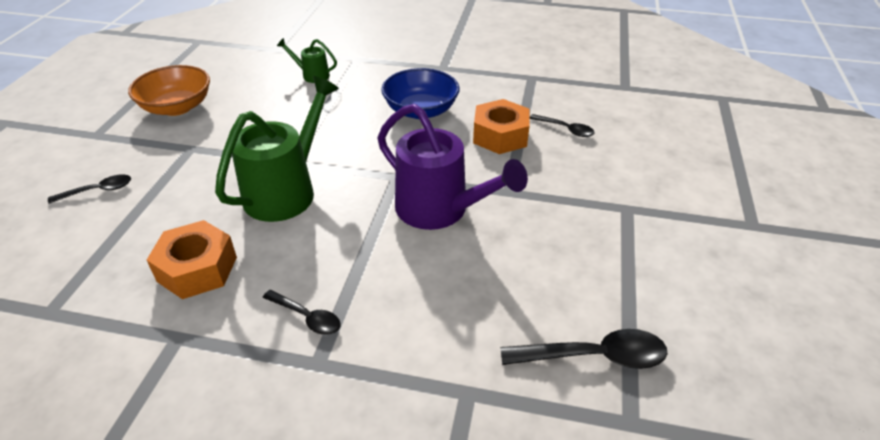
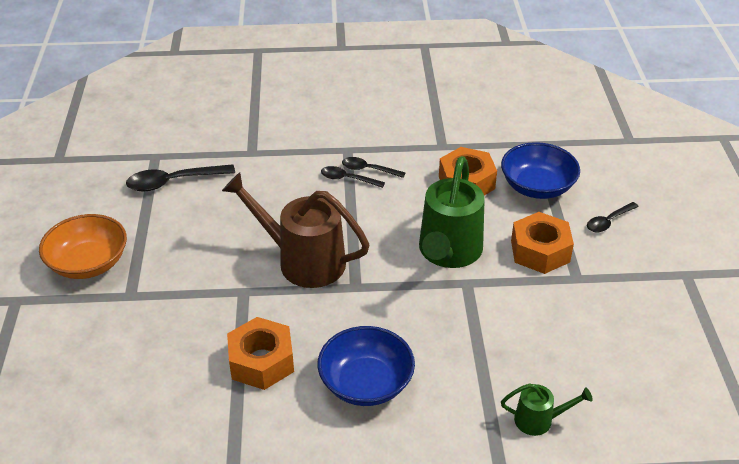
camera: 165 degrees right, 0 degrees up
orange bowl [128,65,210,116] -> orange bowl moved to [39,214,127,279]
purple watering can [377,104,528,230] -> brown watering can [222,172,370,288]
black spoon [530,114,595,137] -> black spoon moved to [321,166,385,188]
none -> blue bowl [501,142,580,199]
none -> orange nut [511,212,574,274]

